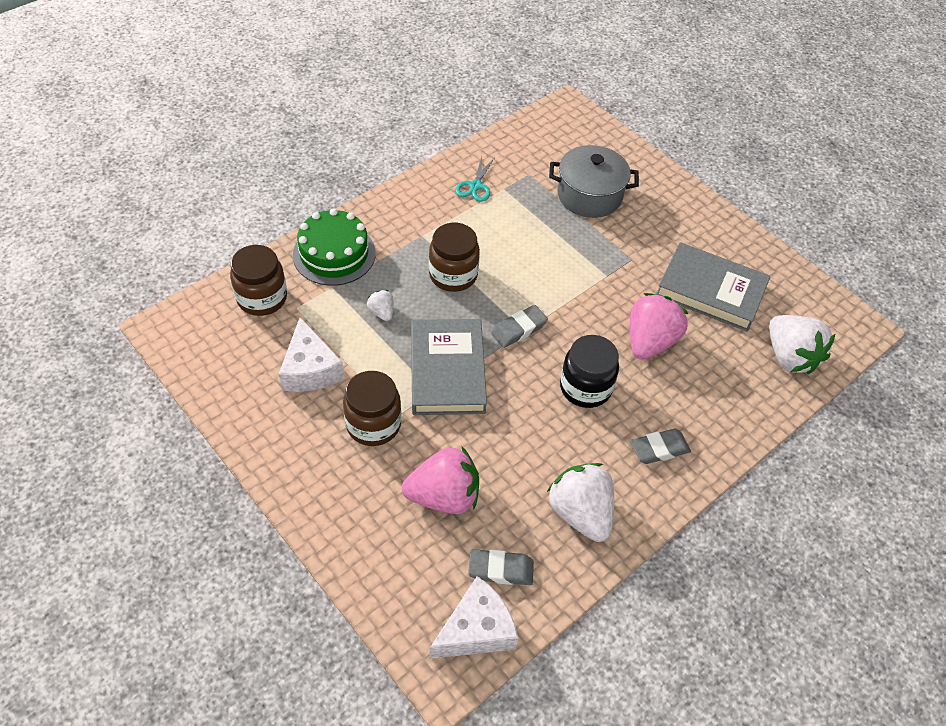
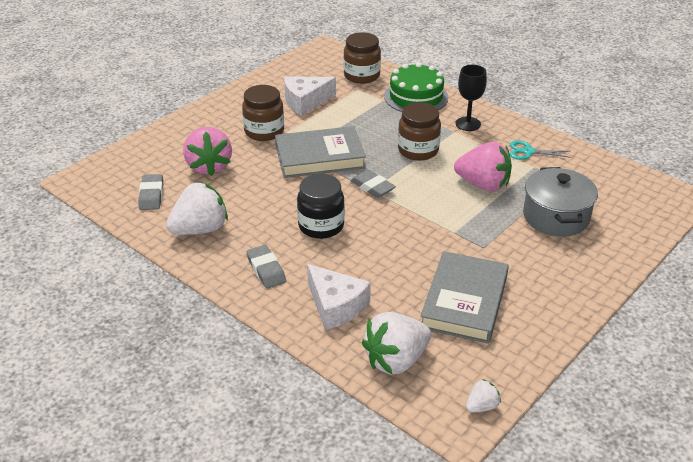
camera: 85 degrees right, 15 degrees down
white strawberry [367,290,394,321] -> white strawberry moved to [466,379,501,413]
white cheese [430,576,518,659] -> white cheese moved to [307,264,371,330]
pink strawberry [630,293,689,360] -> pink strawberry moved to [454,142,512,191]
none -> black goblet [455,65,487,131]

